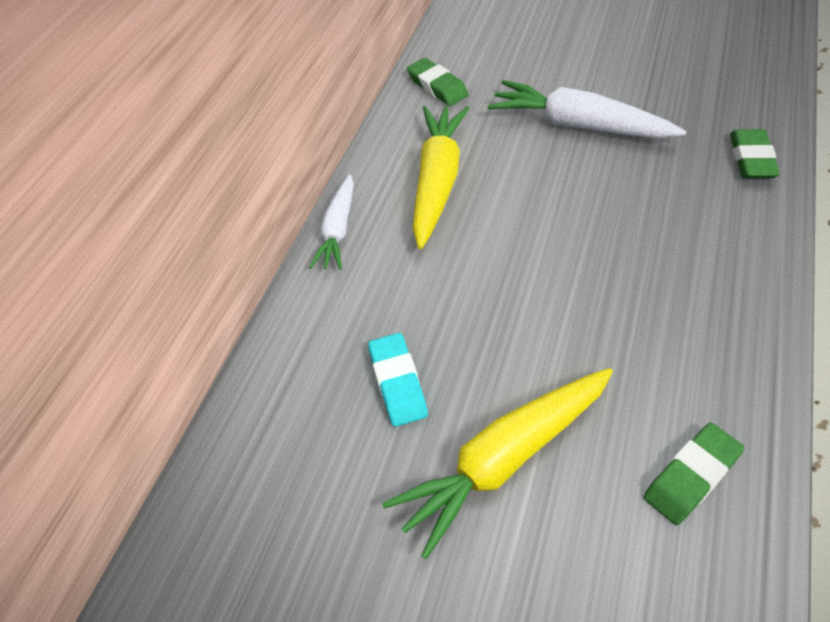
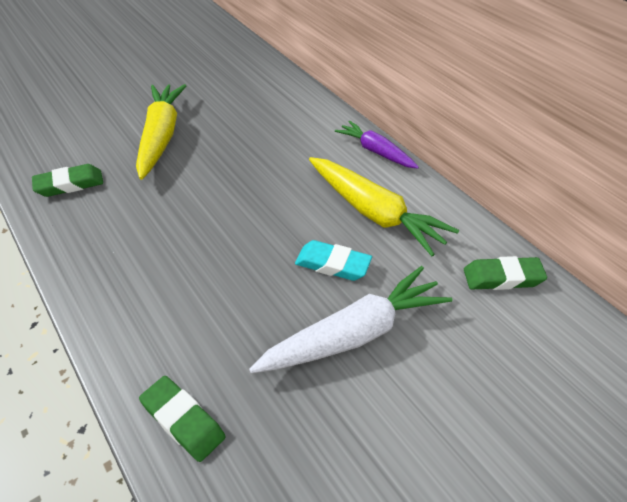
camera: 120 degrees right, 5 degrees down
white carrot [309,174,354,270] -> purple carrot [335,121,419,169]
turquoise eraser [368,333,428,427] -> turquoise eraser moved to [295,240,372,281]
green eraser [644,423,744,525] -> green eraser turned 75 degrees clockwise [32,164,103,197]

